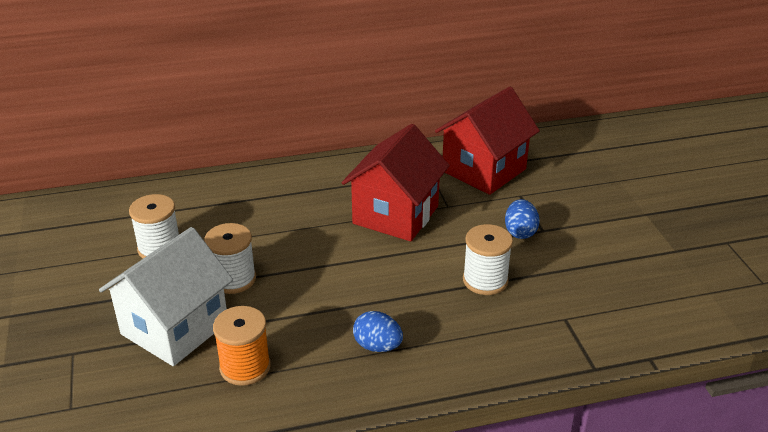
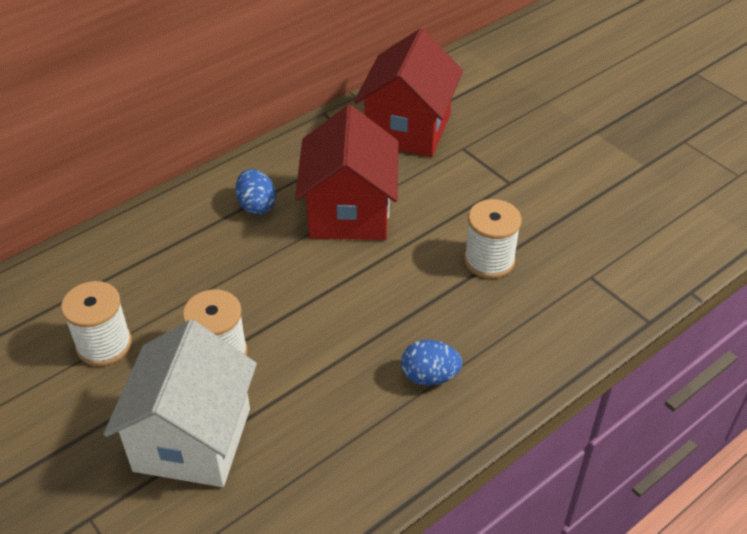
camera: 25 degrees left, 10 degrees up
orange spool [213,306,271,386] -> none
blue egg [505,199,540,239] -> blue egg moved to [236,169,276,215]

